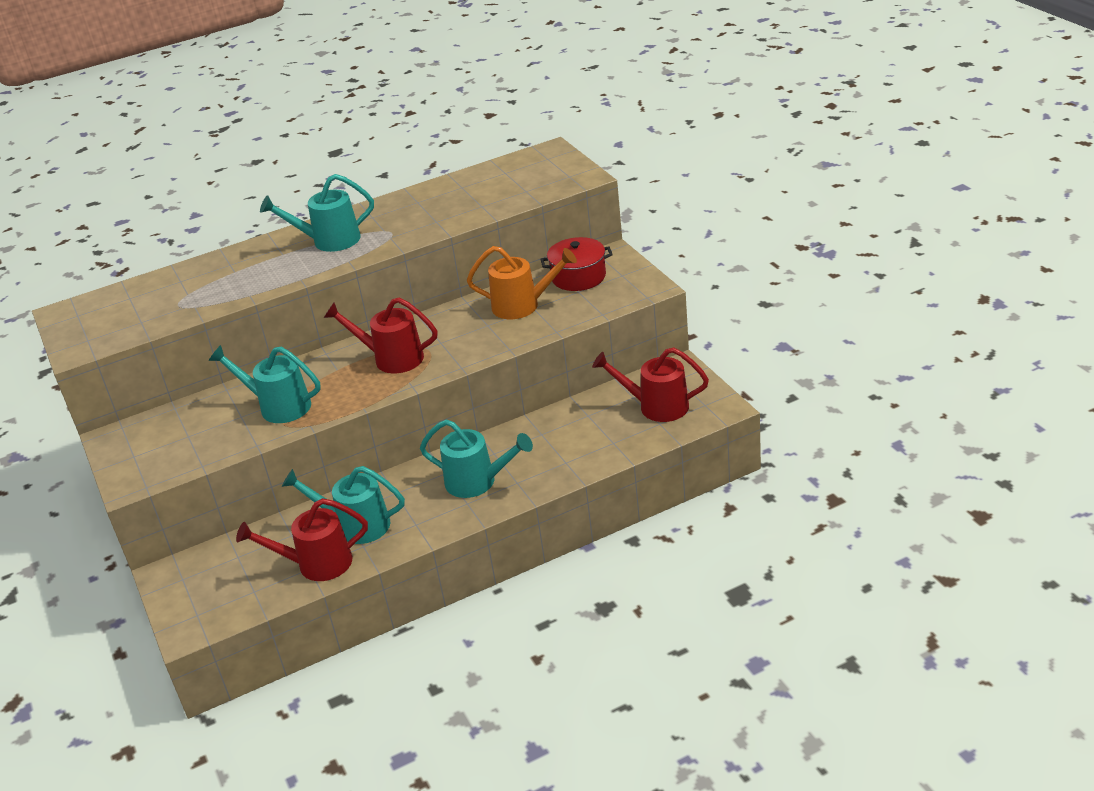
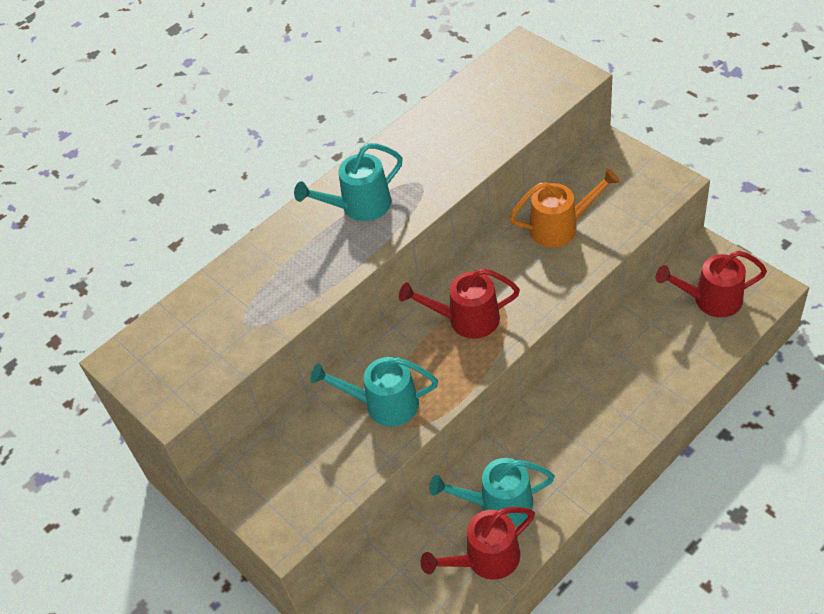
camera: 15 degrees left, 15 degrees up
turquoise watering can [420,419,533,498] -> none
red pot [540,237,613,291] -> none

